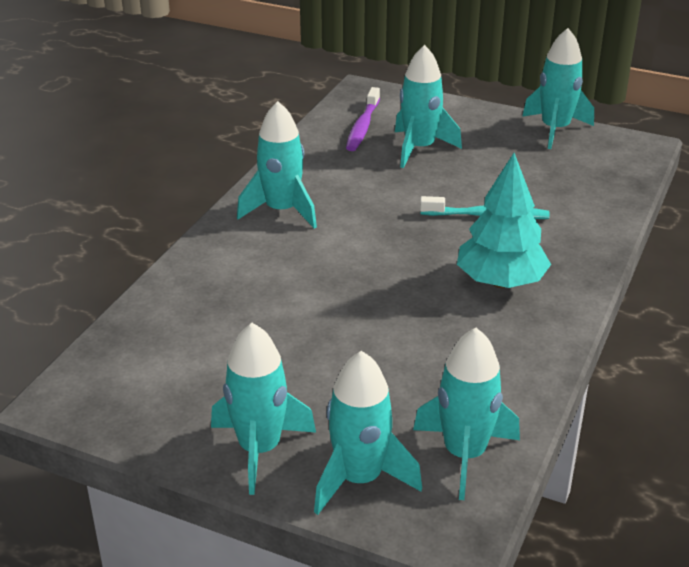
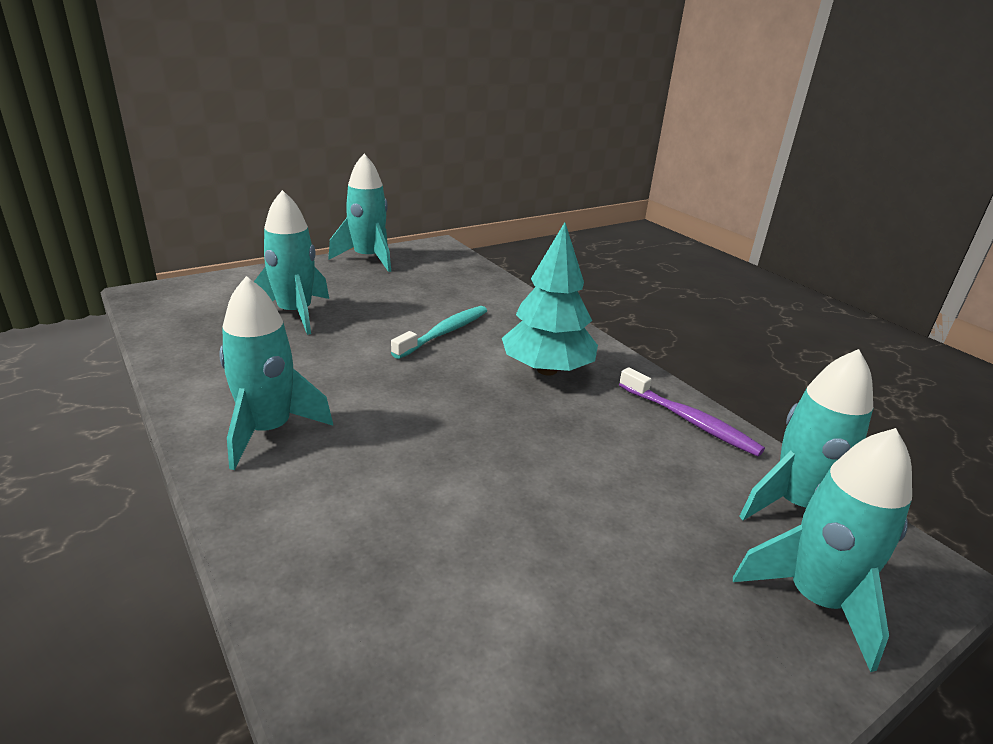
camera: 60 degrees left, 5 degrees down
turquoise rocket [211,323,316,495] -> none
purple toothbrush [346,87,380,151] -> purple toothbrush moved to [619,367,765,457]

